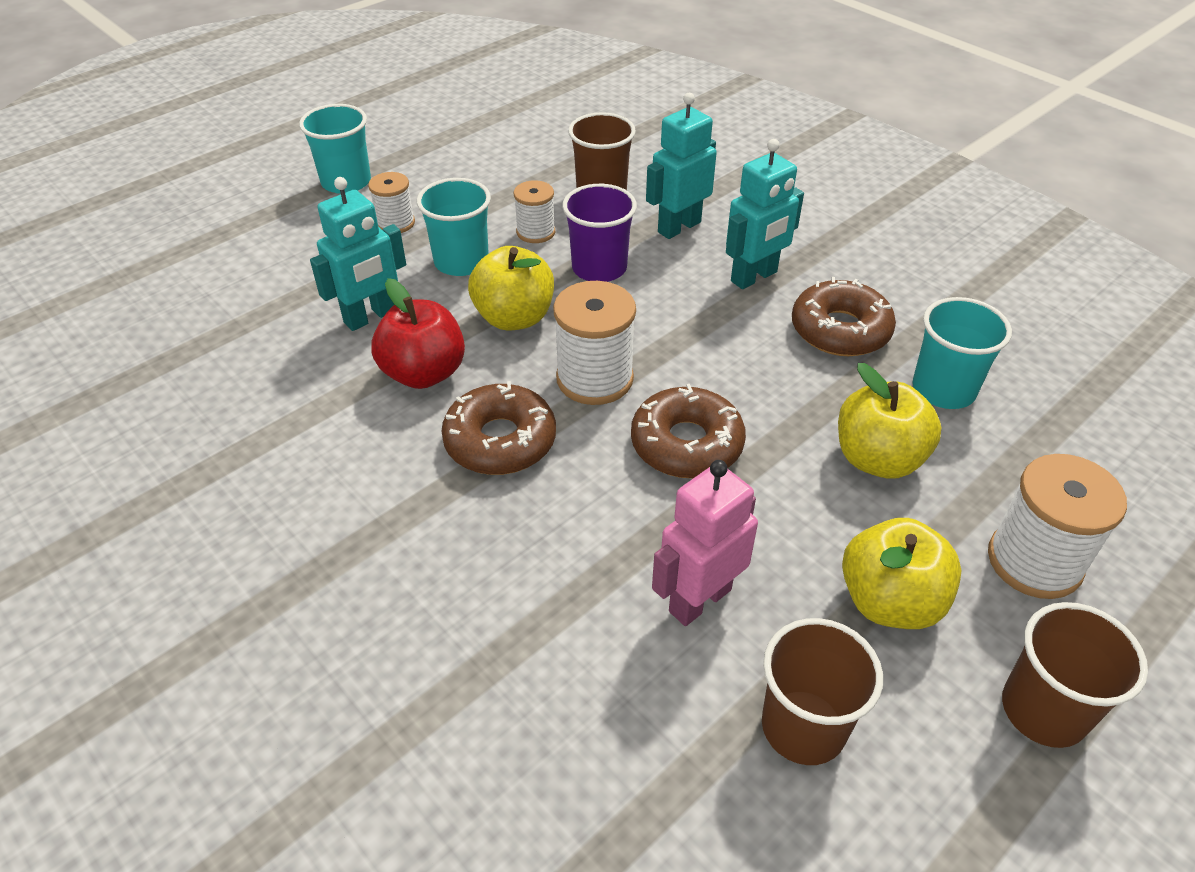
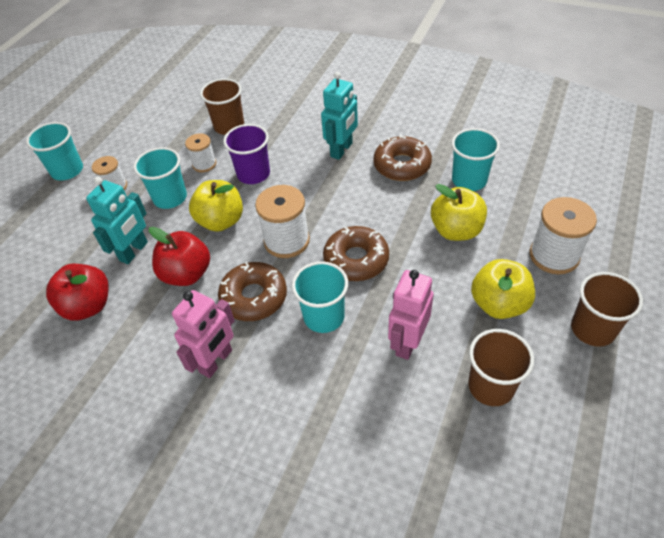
camera: 20 degrees left, 5 degrees up
turquoise robot [646,93,717,239] -> none
none -> red apple [46,264,109,321]
none -> pink robot [172,290,235,378]
none -> turquoise cup [292,262,348,333]

